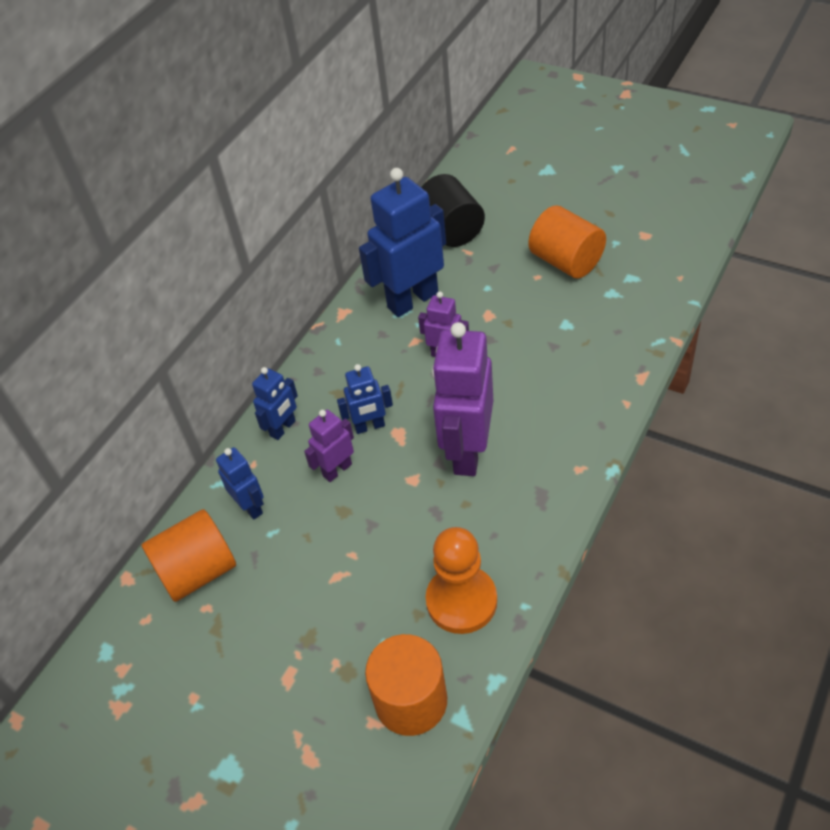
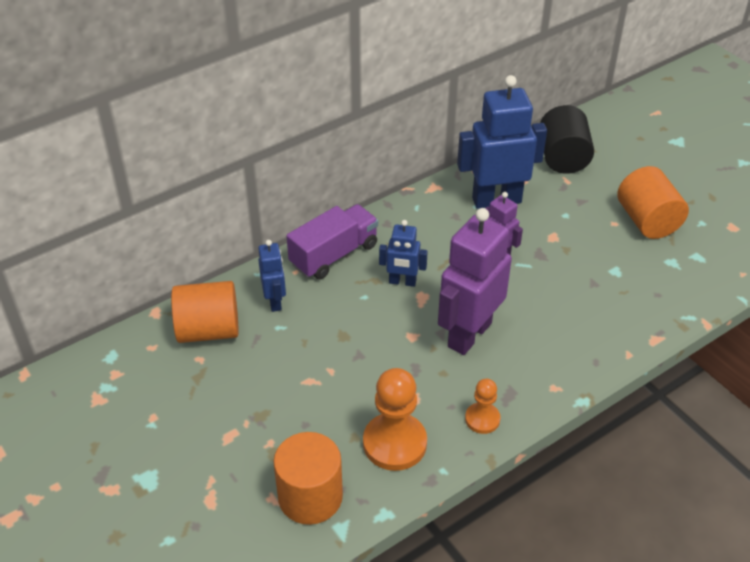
camera: 20 degrees right, 5 degrees down
blue robot [252,367,298,440] -> purple truck [286,204,378,279]
purple robot [304,410,354,482] -> none
none -> orange pawn [465,379,501,434]

